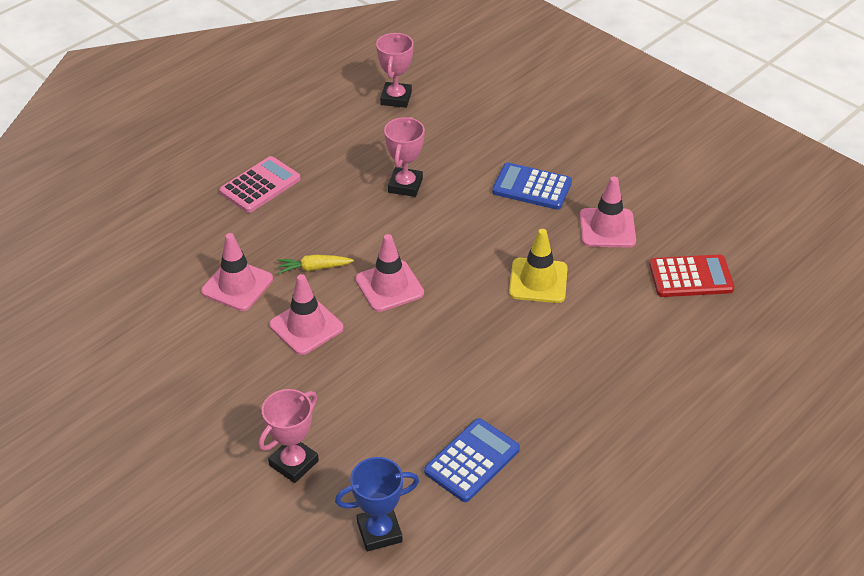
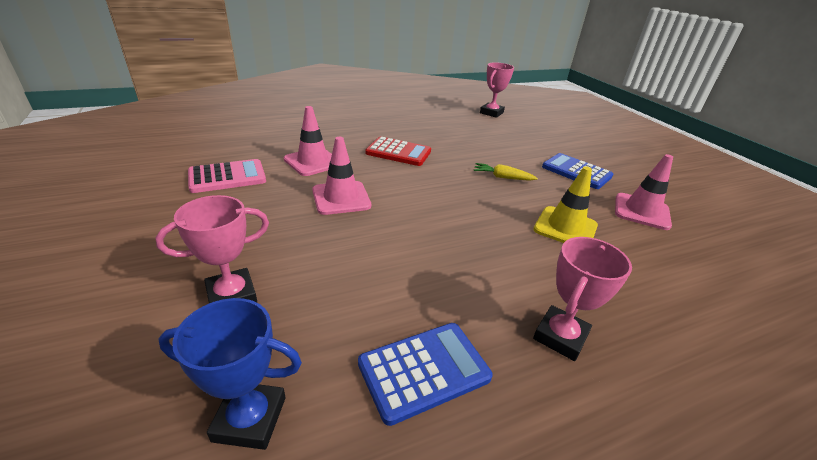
camera: 20 degrees right, 10 degrees down
pink calculator [219,156,301,213] -> pink calculator moved to [188,159,266,193]
yellow carrot [277,255,354,274] -> yellow carrot moved to [474,163,538,181]
pink traffic cone [355,234,424,312] -> none
pink trophy [384,117,425,197] -> pink trophy moved to [533,237,632,361]
red calculator [649,254,734,297] -> red calculator moved to [365,137,431,166]

